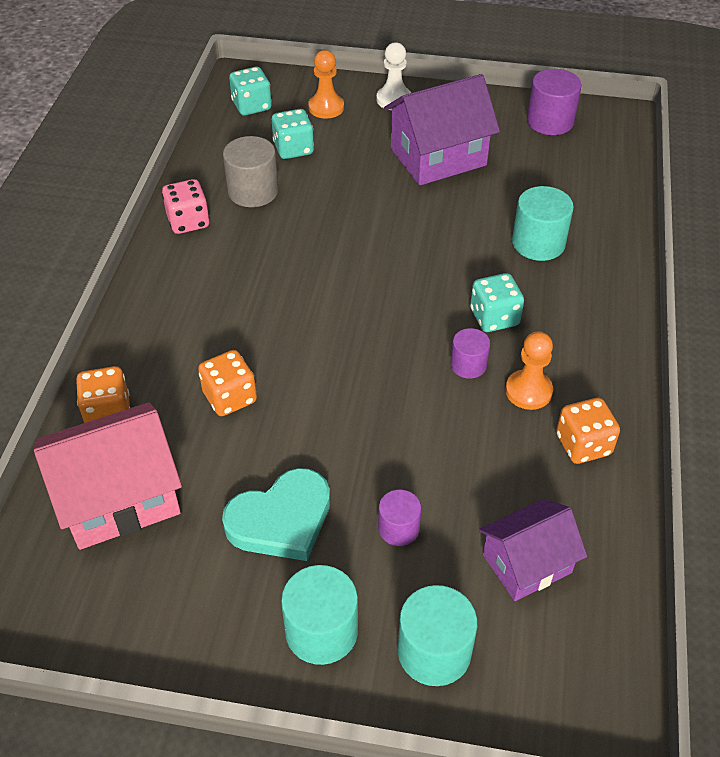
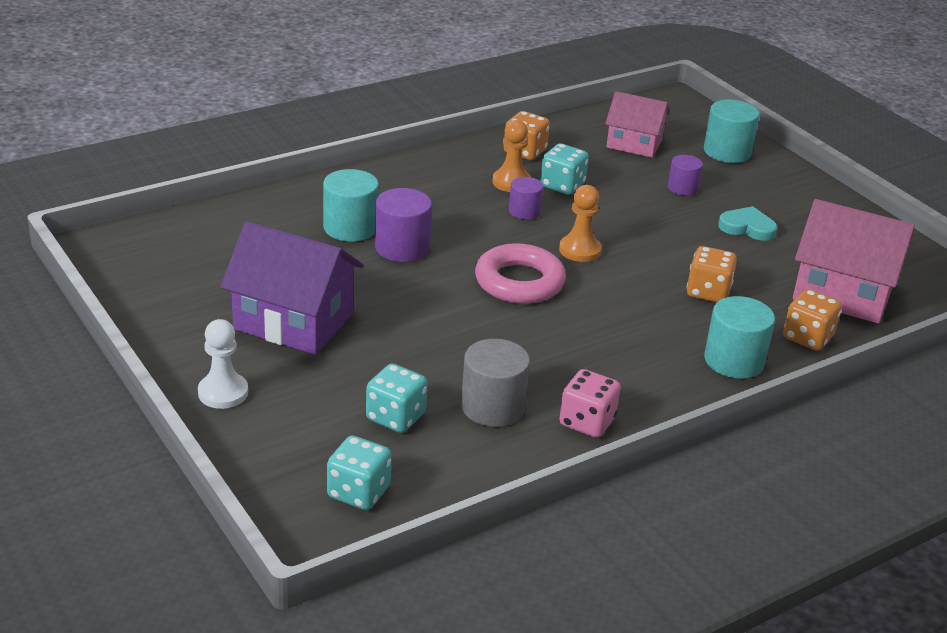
camera: 135 degrees left, 15 degrees down
turquoise heart [222,468,330,561] -> turquoise heart [718,206,777,241], size x0.65
turquoise cylinder [281,565,358,665] -> turquoise cylinder moved to [704,296,775,379]
orange pawn [308,50,344,118] -> orange pawn moved to [559,185,602,262]
turquoise dice [470,273,524,332] -> turquoise dice moved to [540,143,589,195]
purple house [479,499,587,601] -> pink house [605,91,670,158]
purple cylinder [527,69,582,135] -> purple cylinder moved to [375,188,432,262]
none -> pink ring [475,243,566,304]

